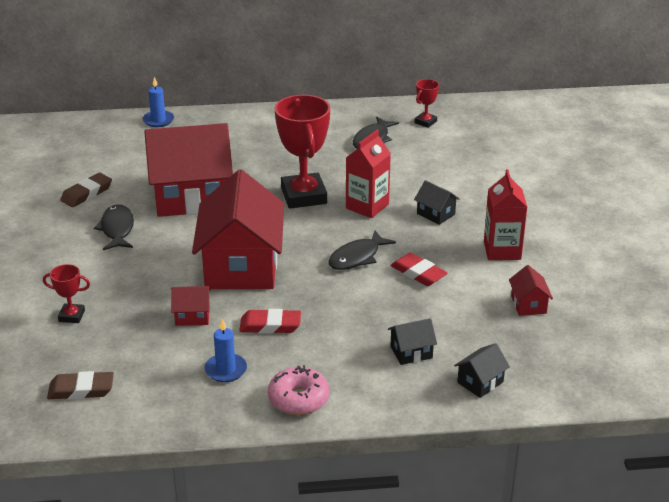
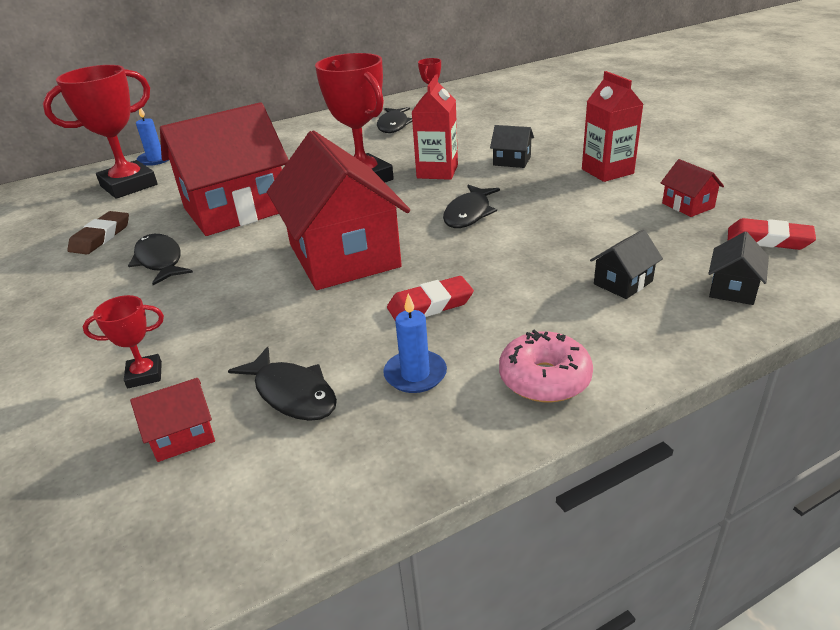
camera: 20 degrees left, 0 degrees up
brown eraser [47,371,114,400] -> none
red house [171,286,211,326] -> red house moved to [130,378,215,462]
red eraser [391,253,447,286] -> red eraser moved to [728,218,816,250]
none -> red trophy [43,65,158,199]
none -> black fish [228,347,337,421]

